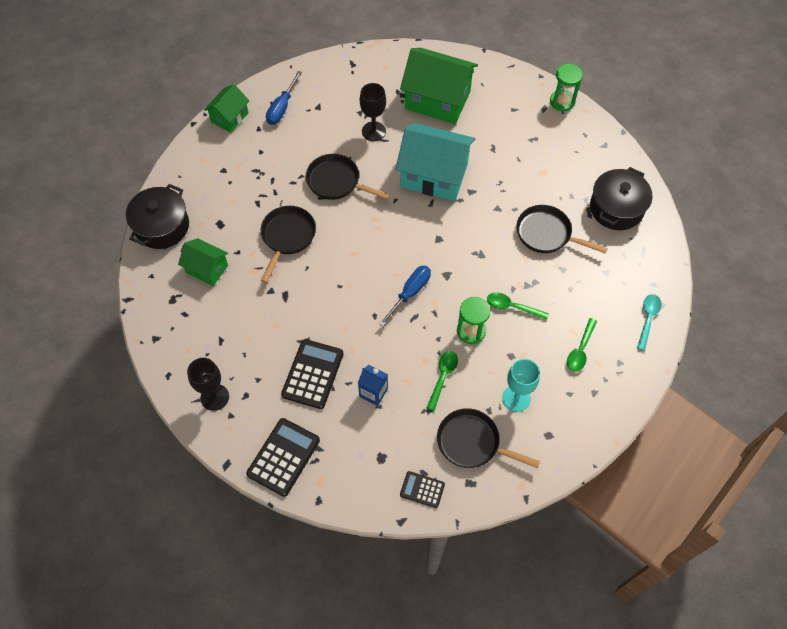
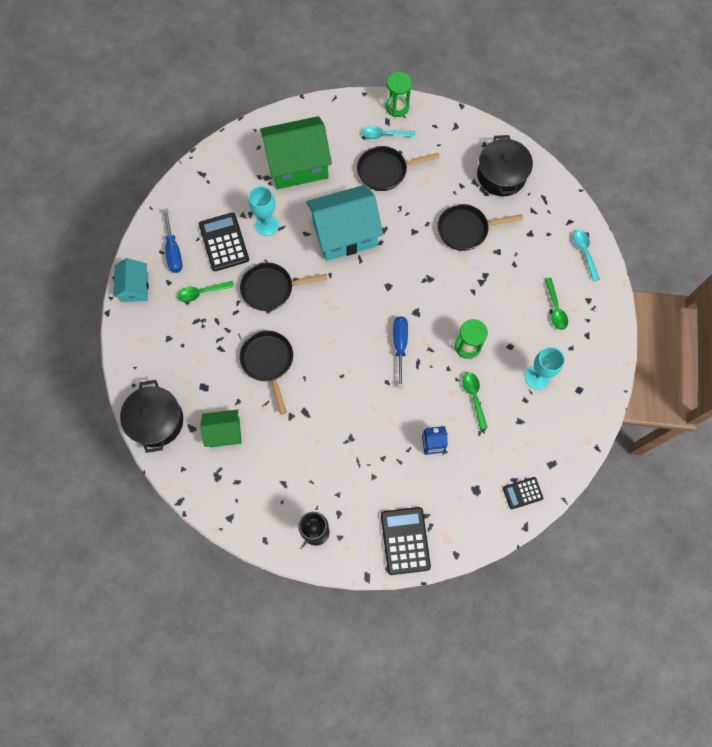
camera: 35 degrees left, 10 degrees up
green house [204,84,249,133] -> turquoise house [114,258,149,302]
black calculator [281,339,344,409] -> black calculator moved to [199,212,249,271]
black goblet [360,83,386,141] -> turquoise goblet [249,186,279,236]
black pan [437,408,540,468] -> black pan moved to [357,146,440,191]
green spoon [487,292,549,320] -> green spoon moved to [178,281,234,302]
none -> turquoise spoon [362,126,415,139]

